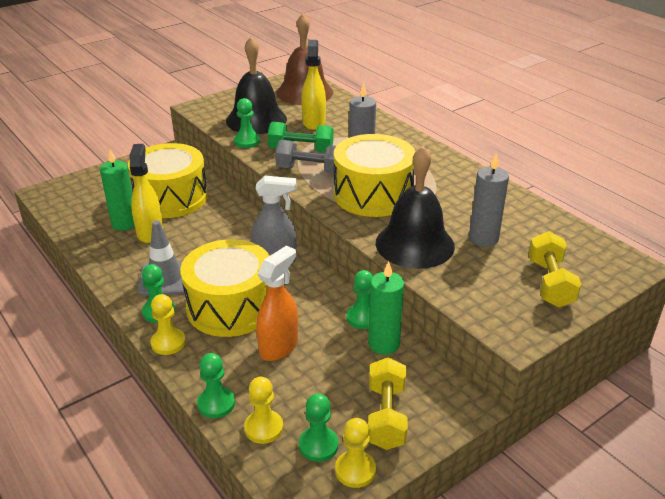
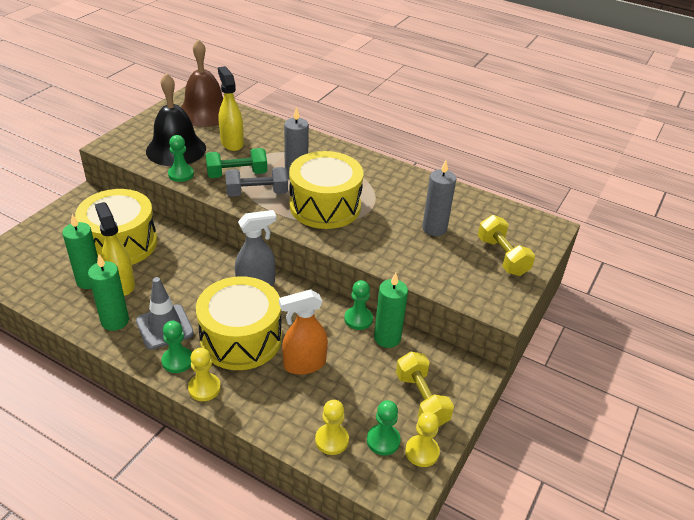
camera: 25 degrees left, 5 degrees up
green pawn [197,353,235,418] -> none
orange spray bottle [256,246,298,361] -> orange spray bottle turned 120 degrees counterclockwise [279,289,328,375]
black bell [376,146,455,269] -> none
none -> green candle [88,254,129,331]

